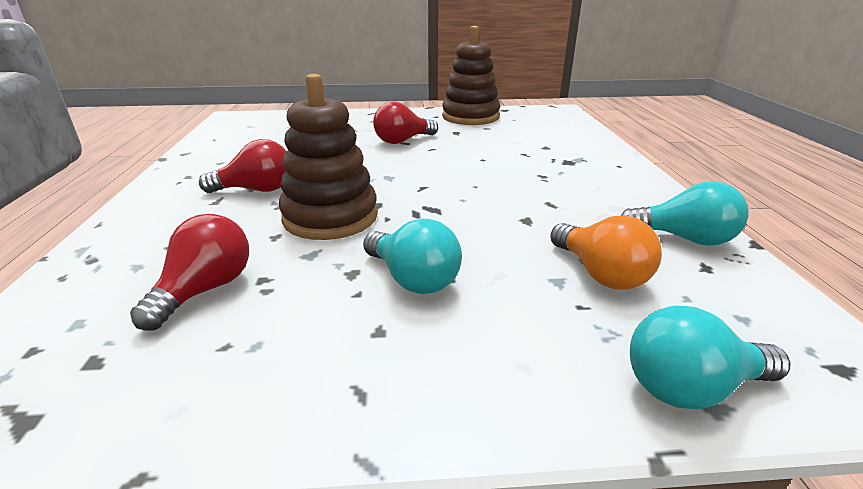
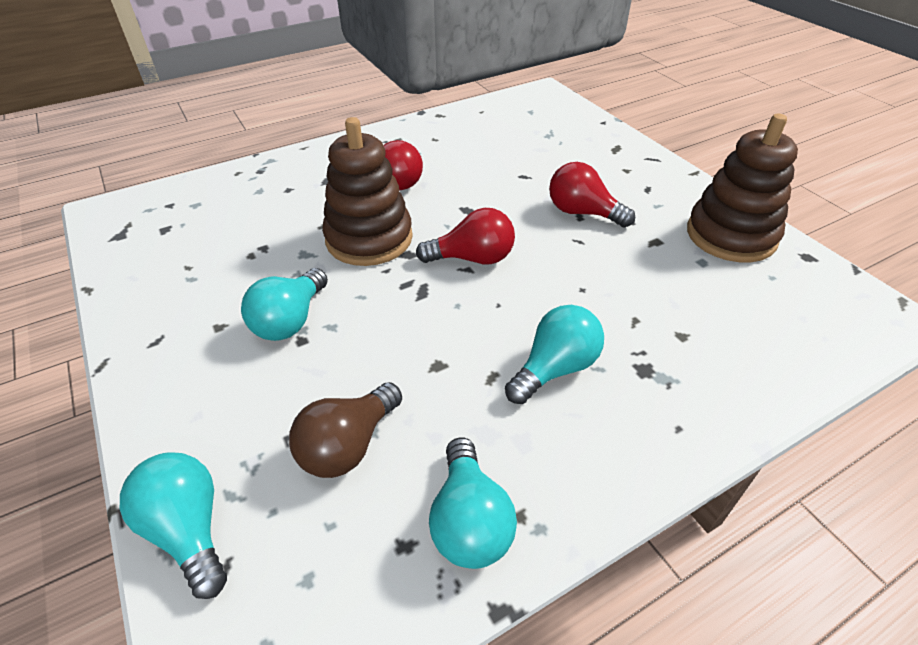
camera: 65 degrees right, 15 degrees up
red light bulb [130,214,249,331] -> red light bulb moved to [416,208,515,264]
orange light bulb [550,215,662,290] -> brown light bulb [289,382,402,478]
none -> turquoise light bulb [505,305,604,404]

